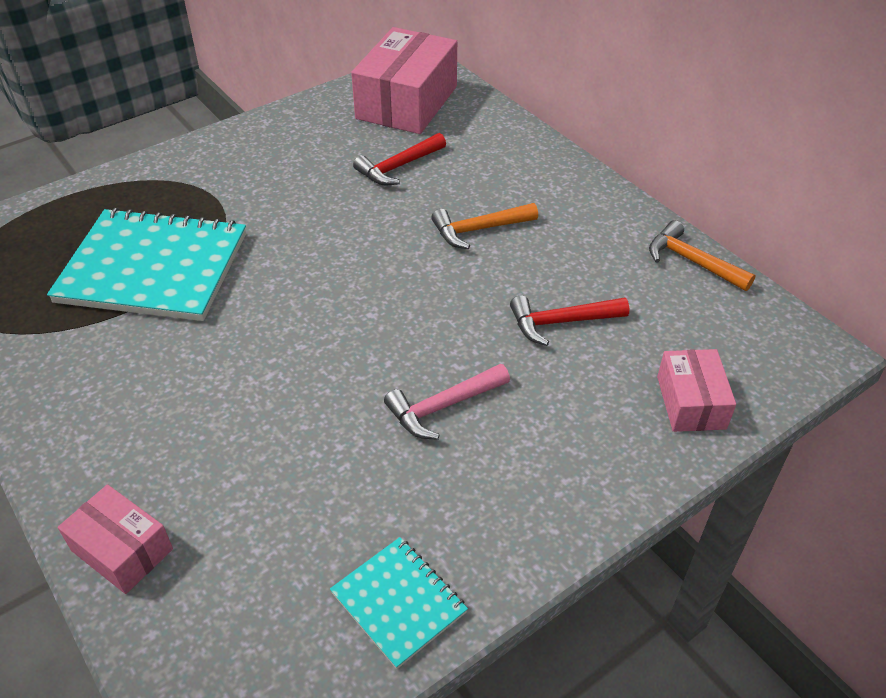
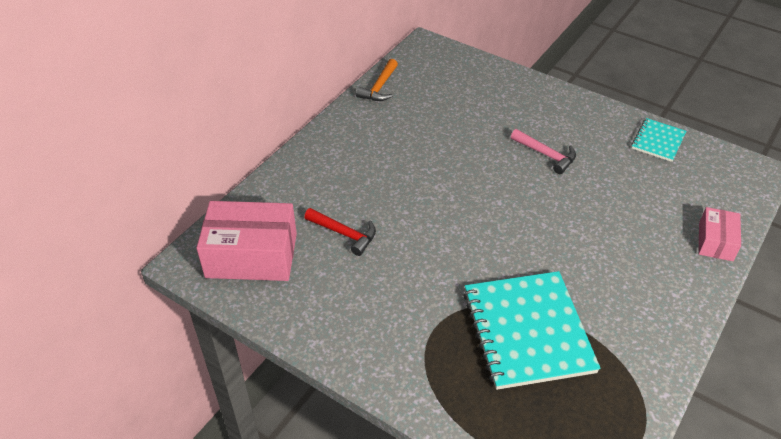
camera: 110 degrees left, 0 degrees up
orange hammer [431,203,538,249] -> none
red hammer [510,295,629,346] -> none
pink box [657,349,736,432] -> none

